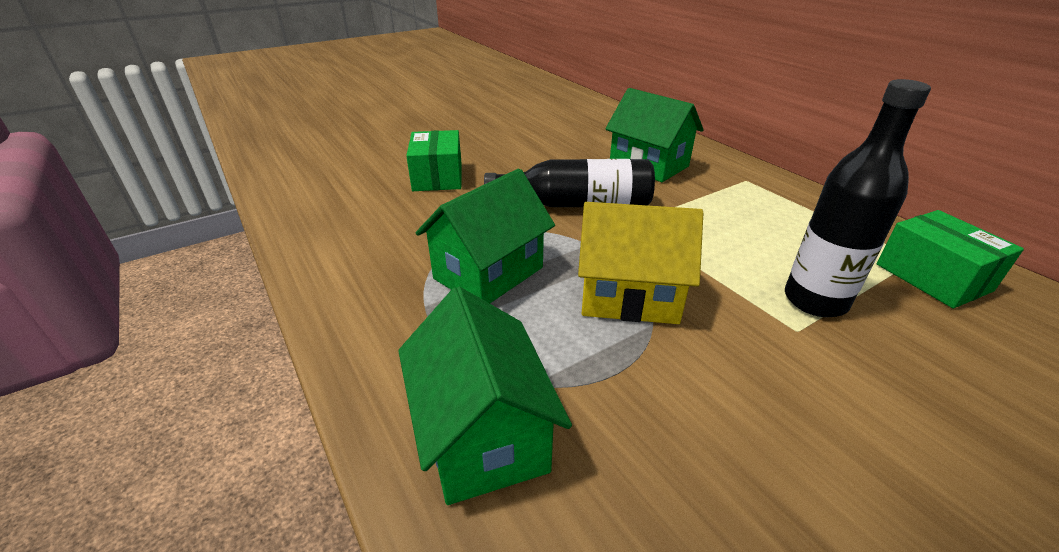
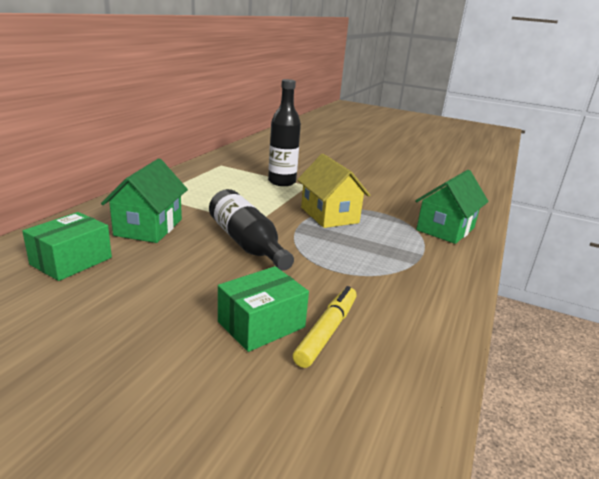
camera: 125 degrees left, 10 degrees down
green house [416,169,555,303] -> none
green box [877,210,1024,308] -> green box moved to [22,212,112,281]
none -> yellow marker [293,286,357,368]

